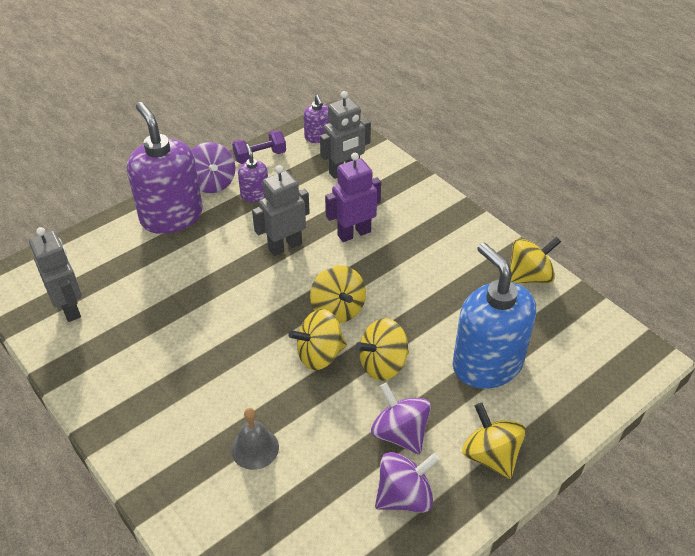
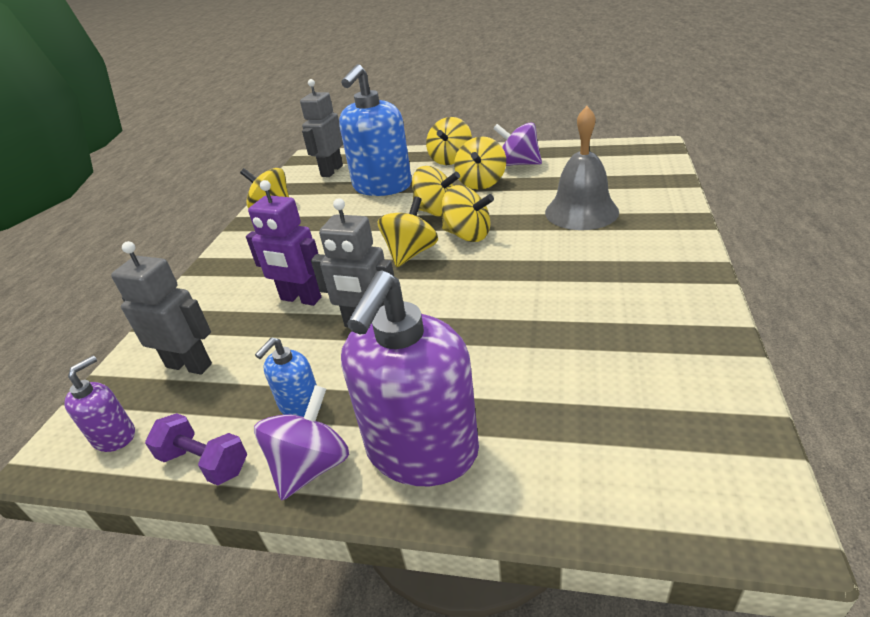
camera: 125 degrees left, 10 degrees down
grey robot [29,227,82,322] -> grey robot moved to [300,79,343,177]
grey bell [231,408,279,470] -> grey bell [545,106,619,230], size x1.69
purple soap dispenser [238,144,268,202] -> blue soap dispenser [255,337,321,417]
purple spinning top [371,382,431,454] -> yellow spinning top [454,136,506,190]

